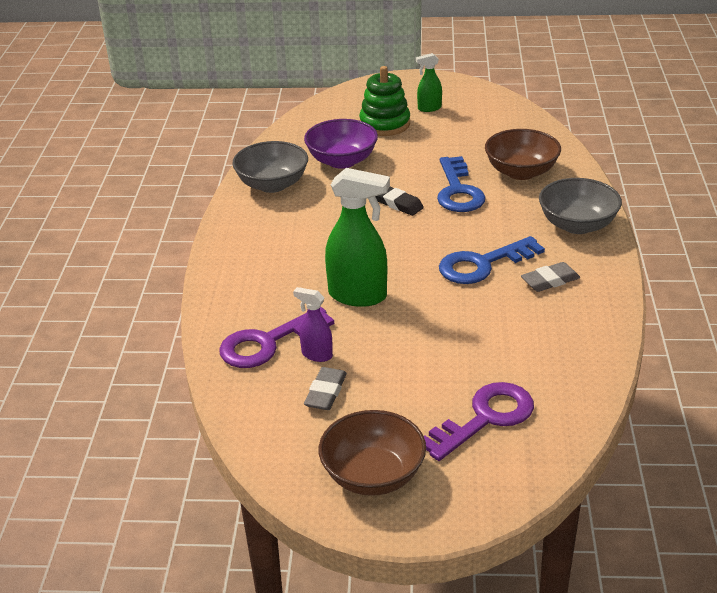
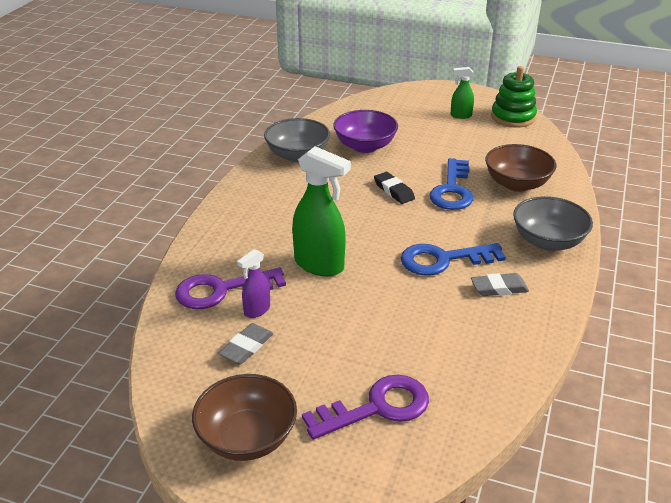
camera: 15 degrees right, 0 degrees up
purple spray bottle [293,287,333,362] -> purple spray bottle turned 90 degrees counterclockwise [237,249,270,318]
green stacking toy [359,66,410,136] -> green stacking toy moved to [491,66,537,127]

